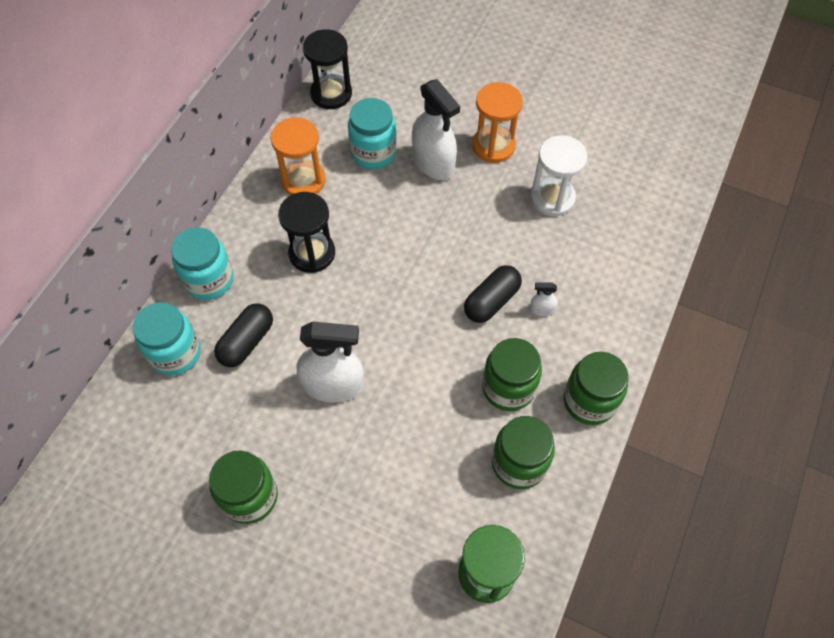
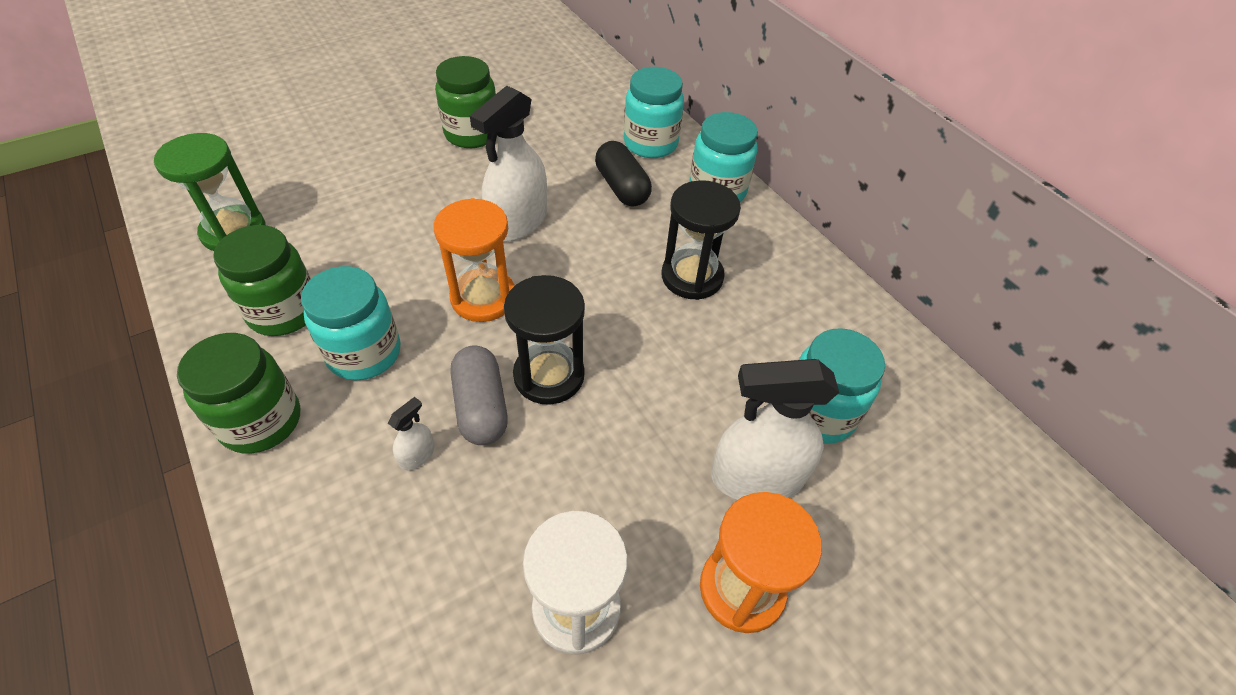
camera: 120 degrees right, 10 degrees down
orange hourglass [271,117,326,195] -> orange hourglass moved to [433,198,515,322]
black hourglass [303,29,352,109] -> black hourglass moved to [504,275,585,405]
black capsule [464,265,522,323] -> grey capsule [451,345,508,445]
green jar [482,338,542,411] -> turquoise jar [301,266,401,380]

